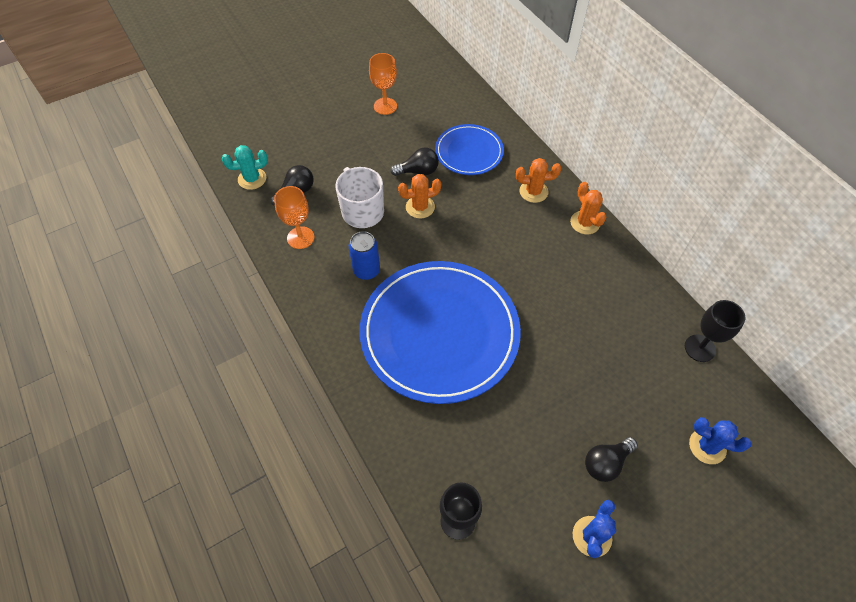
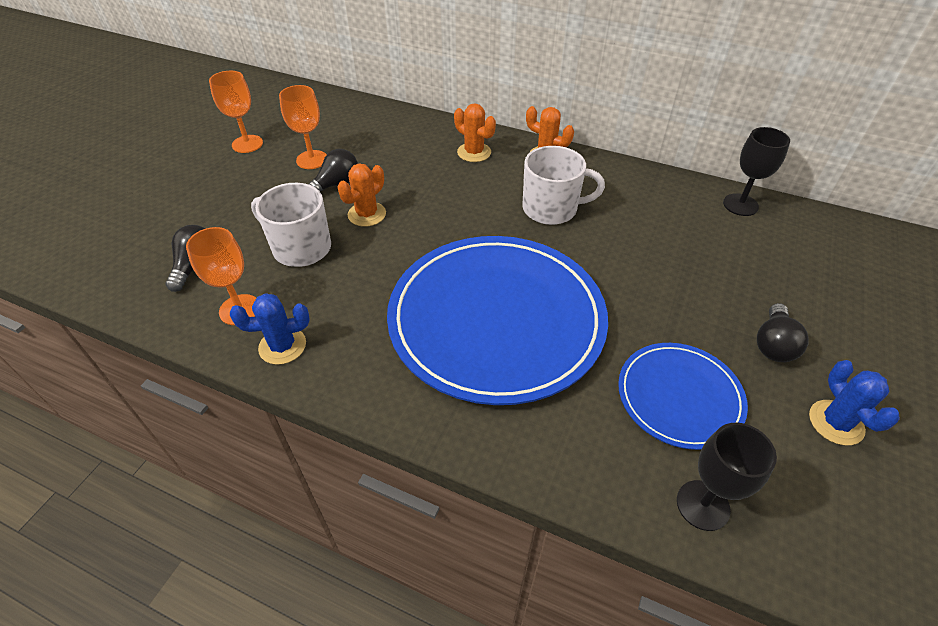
camera: 35 degrees left, 10 degrees down
turquoise cactus [222,145,268,190] -> none
blue can [349,231,380,280] -> none
blue plate [435,124,504,175] -> blue plate moved to [618,343,748,450]
orange cactus [516,158,561,203] -> orange cactus turned 75 degrees clockwise [454,103,496,162]
blue cactus [689,417,752,464] -> blue cactus moved to [230,293,309,365]
none -> orange goblet [279,85,327,169]
none -> white mug [522,146,605,225]

